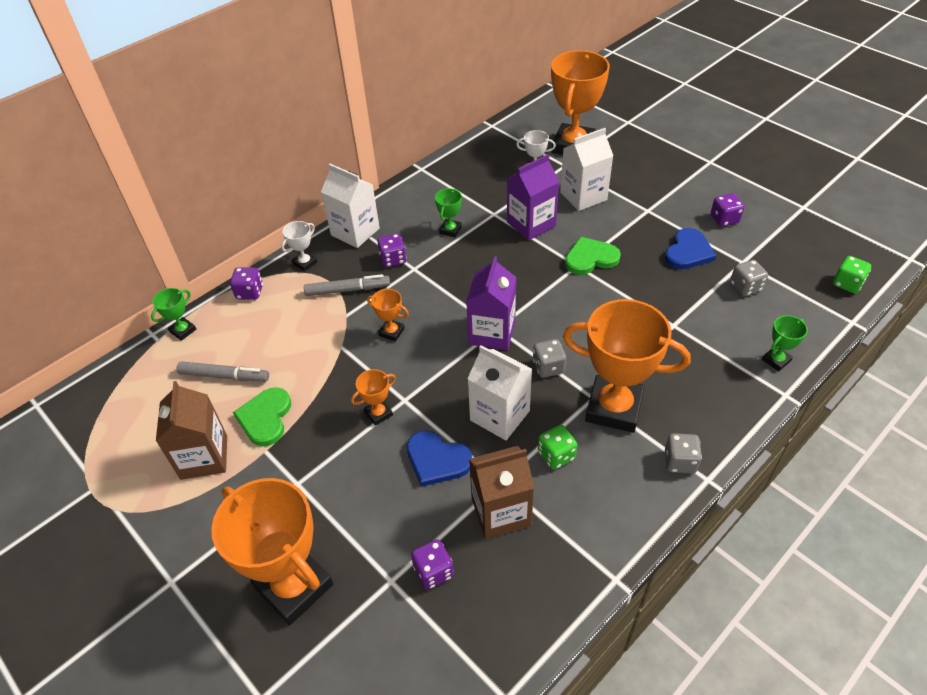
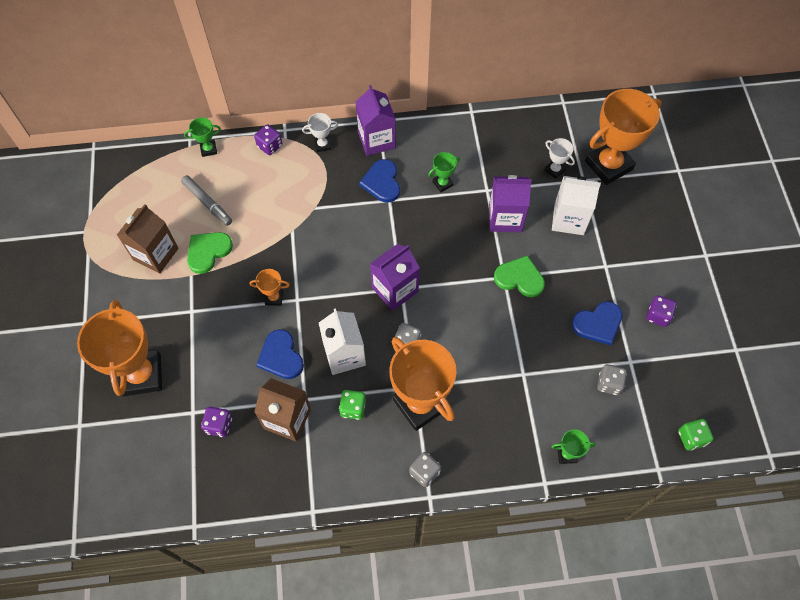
camera: 35 degrees right, 15 degrees up
grey marker [304,274,390,296] -> none
white carton [321,164,380,248] -> purple carton [355,85,396,156]
orange trophy [367,289,409,342] -> none
purple dice [377,233,406,267] -> blue heart [359,159,400,203]

